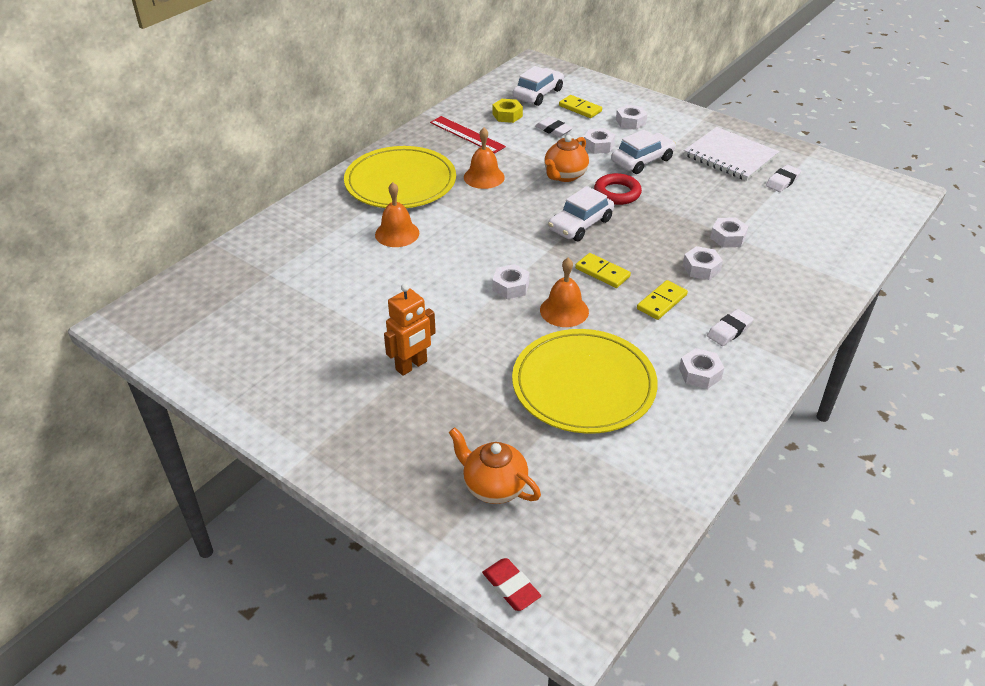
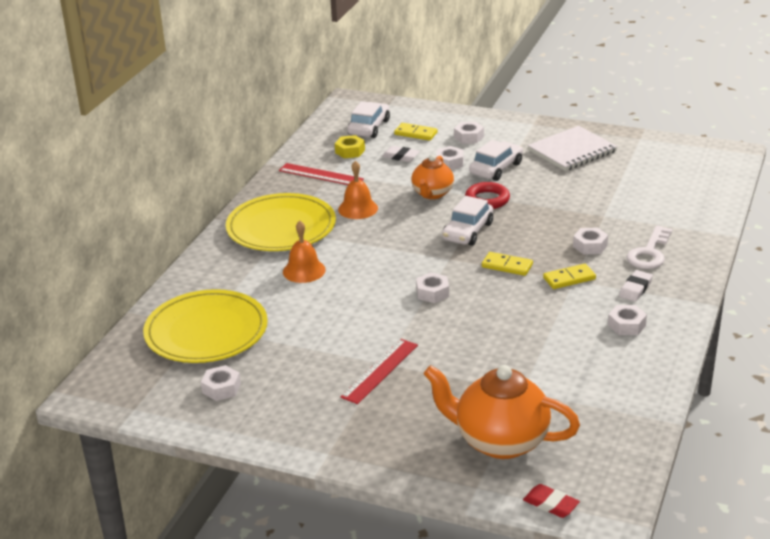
camera: 15 degrees left, 10 degrees down
orange robot [384,284,436,376] -> red ruler [340,339,418,404]
orange teapot [449,427,541,504] -> orange teapot [424,365,580,459], size x1.66
yellow plate [512,329,658,434] -> yellow plate moved to [143,289,268,363]
orange bell [540,258,589,327] -> none
yellow domino [637,280,688,320] -> yellow domino turned 45 degrees clockwise [543,264,596,289]
white notebook [684,127,779,181] -> white notebook turned 60 degrees counterclockwise [527,126,618,171]
white nut [710,217,748,248] -> white nut moved to [201,365,241,401]
white eraser [766,165,801,192] -> none
none -> white key [626,225,672,269]

